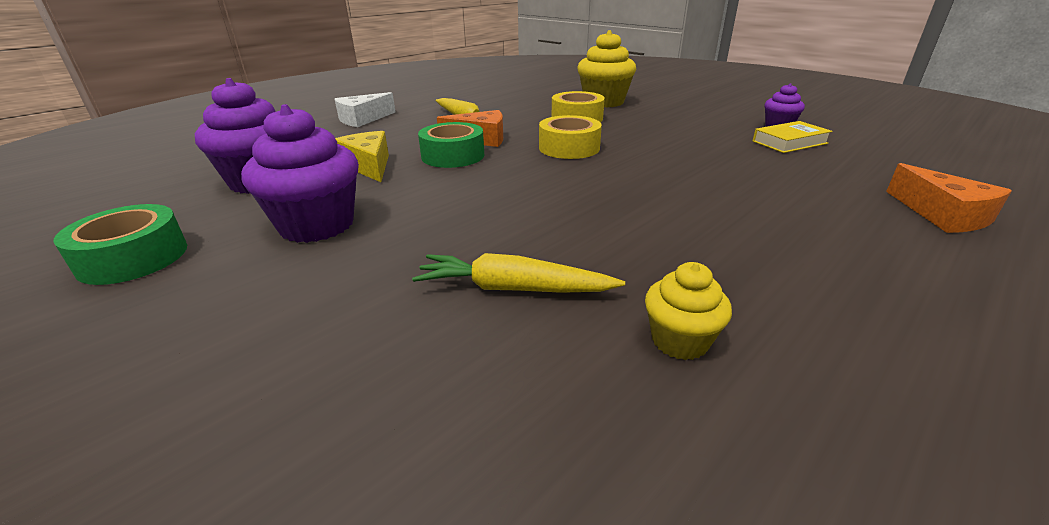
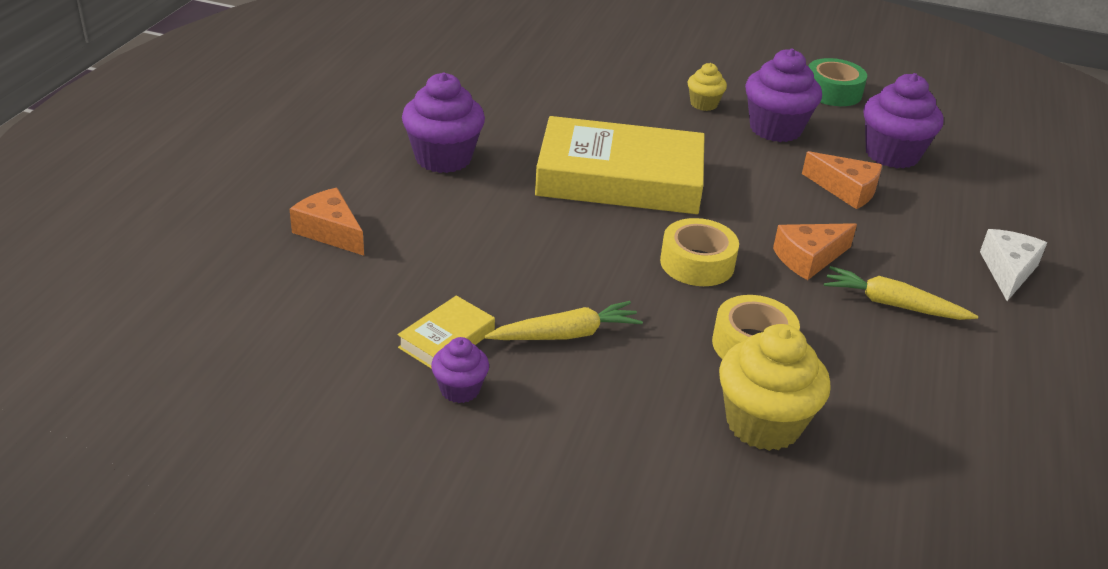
camera: 150 degrees right, 5 degrees up
yellow cheese [335,131,389,182] -> orange cheese [802,151,882,209]
yellow carrot [412,253,625,293] -> yellow carrot moved to [485,301,643,340]
green tape [418,122,484,168] -> none
yellow cupcake [645,262,732,360] -> yellow cupcake moved to [688,63,727,111]
none -> purple cupcake [402,72,485,173]
none -> yellow book [535,116,705,214]

